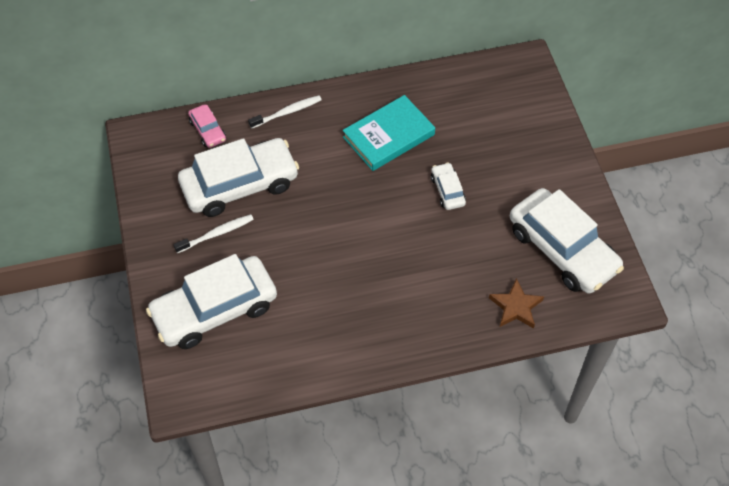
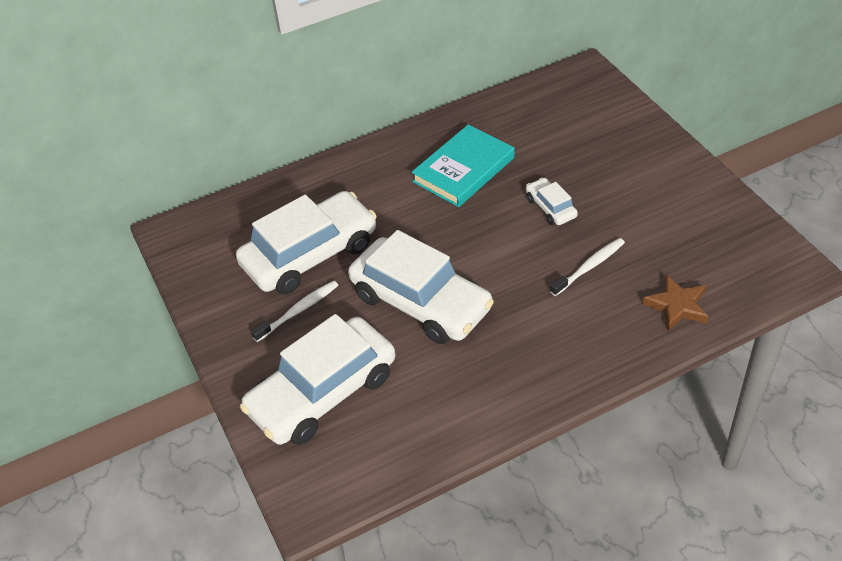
camera: 10 degrees left, 10 degrees down
pink car [188,104,226,148] -> none
white toothbrush [248,95,322,129] -> white toothbrush moved to [550,238,625,296]
white car [510,188,624,294] -> white car moved to [348,230,494,344]

